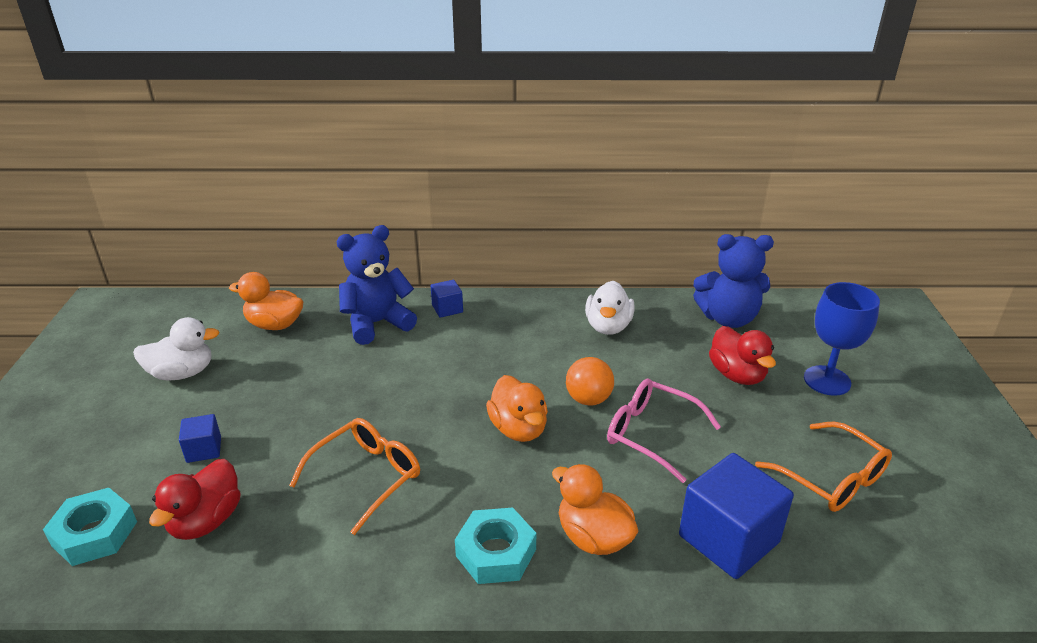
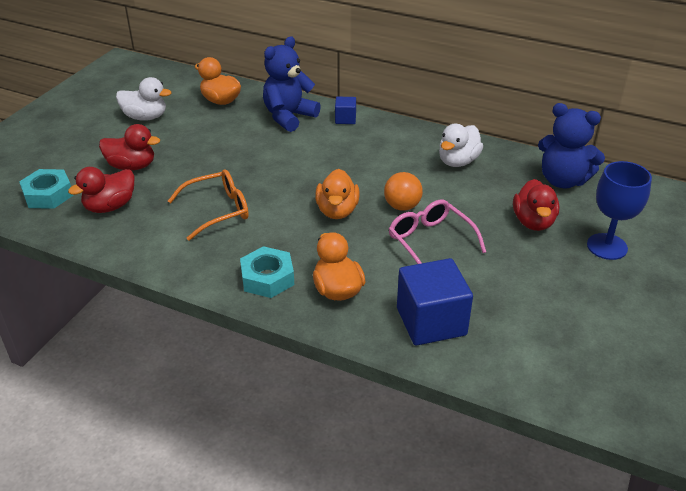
camera: 25 degrees right, 5 degrees up
blue cube [179,414,221,463] -> red duck [99,124,160,171]
blue teddy bear [336,225,417,345] -> blue teddy bear turned 45 degrees counterclockwise [263,36,321,132]
orange glasses [755,422,892,512] -> none

